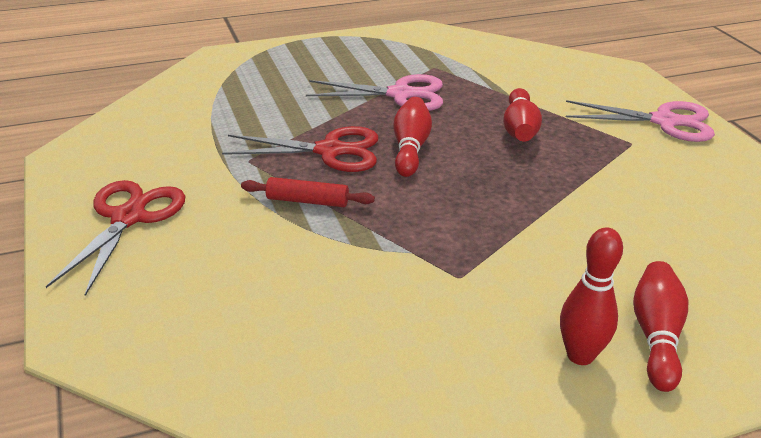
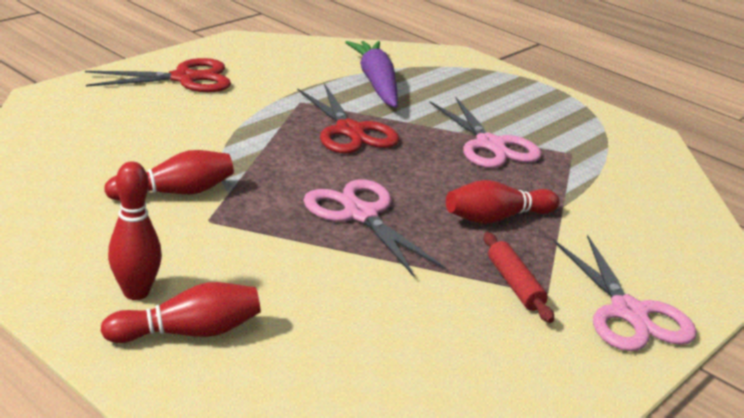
camera: 60 degrees right, 5 degrees down
red rolling pin [241,177,375,207] -> red rolling pin moved to [484,232,554,323]
red bowling pin [393,97,432,177] -> red bowling pin moved to [104,150,234,201]
none -> pink scissors [303,179,446,277]
none -> purple carrot [345,41,398,108]

